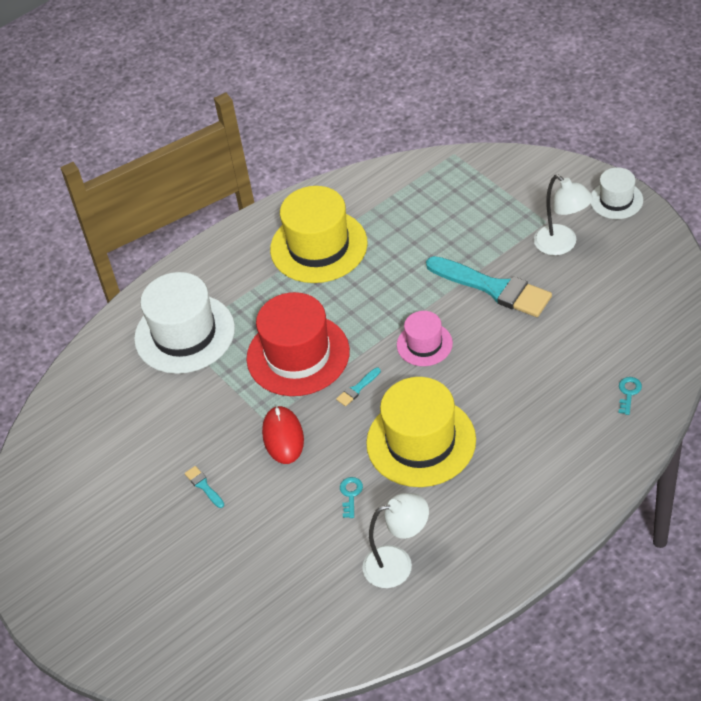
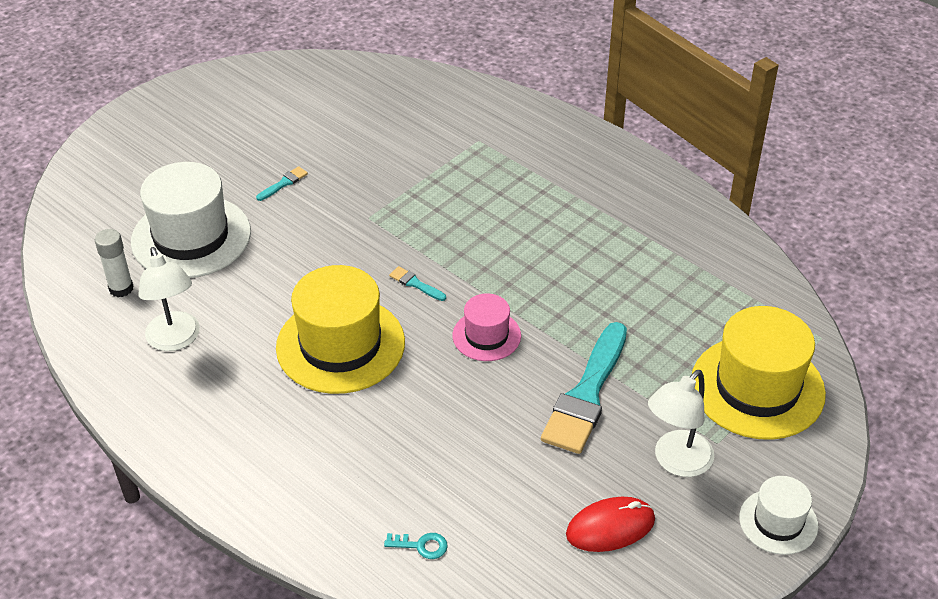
camera: 75 degrees right, 5 degrees down
white hat [134,272,235,374] -> white hat moved to [131,162,251,278]
red hat [247,292,350,396] -> none
red mouse [262,406,304,464] -> red mouse moved to [566,497,655,552]
yellow hat [270,186,368,283] -> yellow hat moved to [692,306,826,440]
turquoise key [340,477,363,518] -> none
none -> white glue stick [95,229,134,297]

